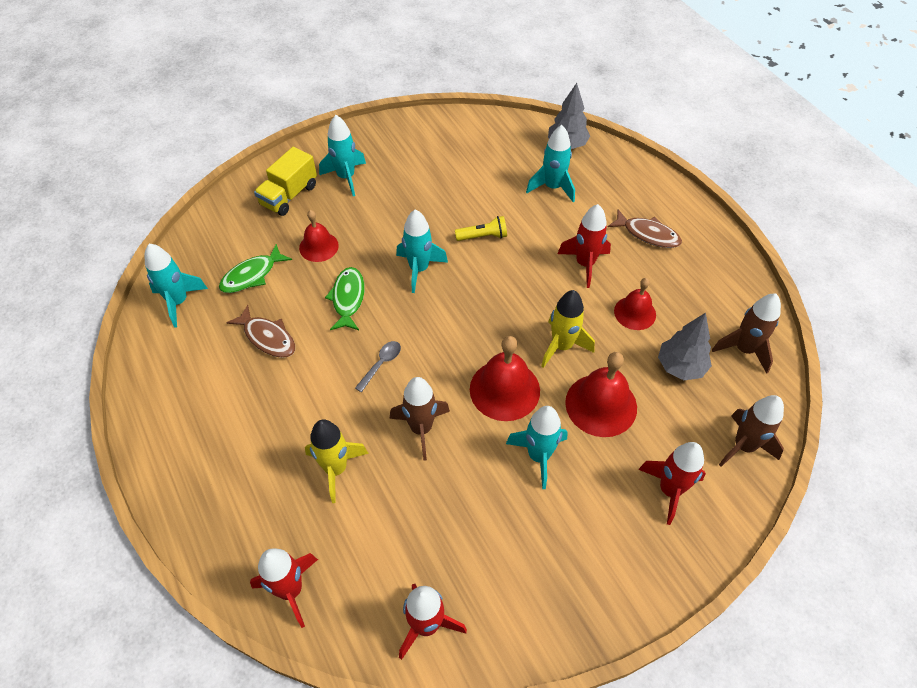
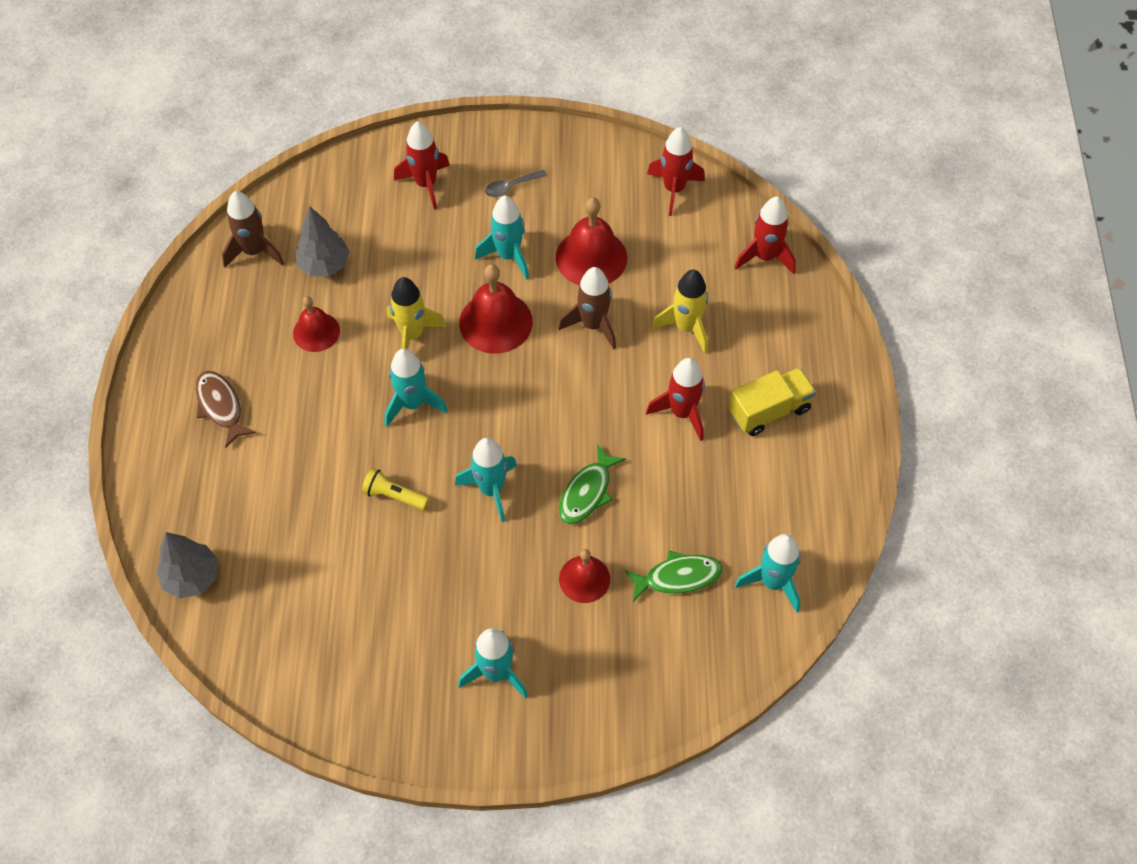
camera: 150 degrees left, 5 degrees up
brown fish [226,305,295,358] -> none
yellow truck [254,147,317,216] -> yellow truck moved to [728,368,816,436]
grey spoon [355,341,401,392] -> grey spoon moved to [485,170,547,197]
turquoise rocket [526,125,575,202] -> turquoise rocket moved to [384,349,448,427]
red rocket [558,204,611,288] -> red rocket moved to [646,358,705,441]
red bell [565,352,637,437] -> red bell moved to [556,197,627,286]
brown rocket [719,395,784,467] -> none

